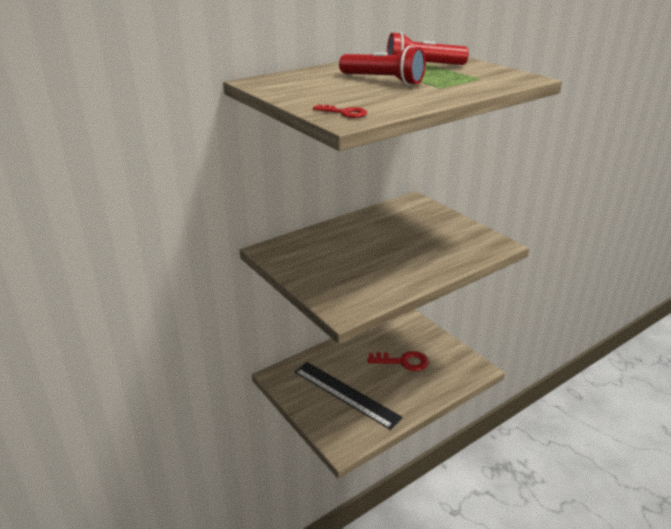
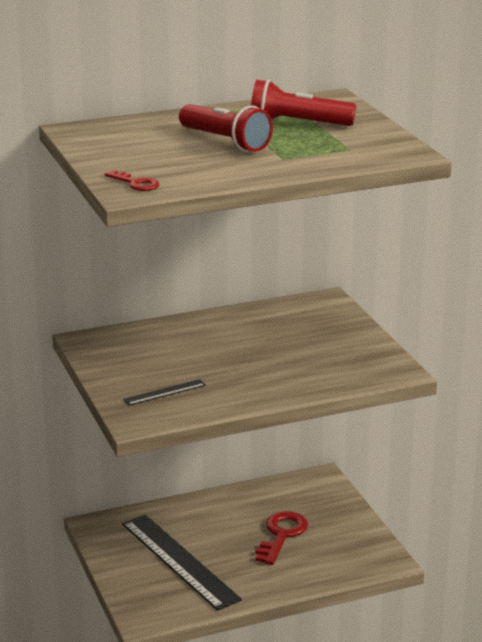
camera: 15 degrees right, 5 degrees down
red key [367,351,429,371] -> red key turned 90 degrees counterclockwise [255,511,308,565]
none -> black ruler [123,379,206,406]

